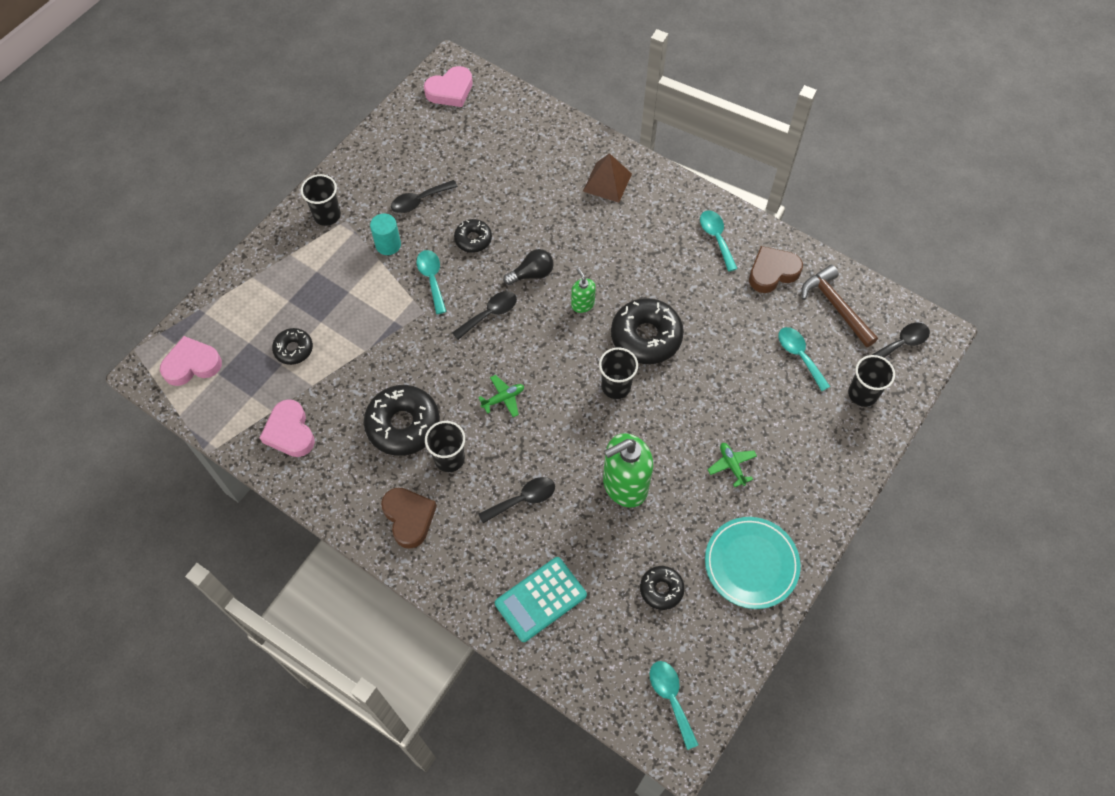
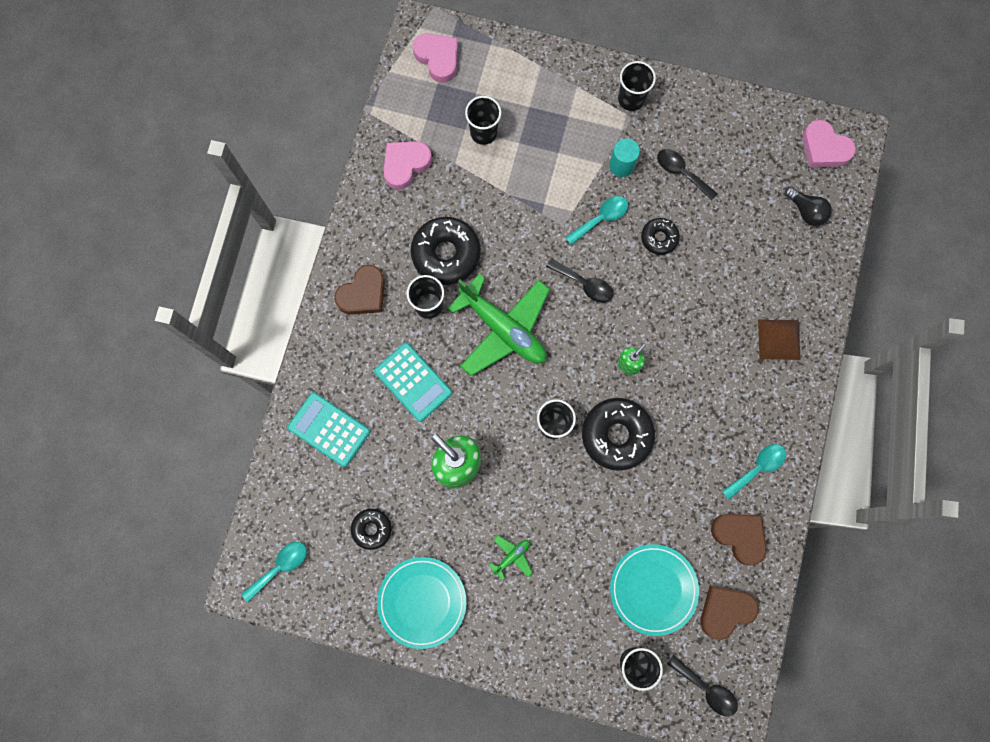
camera: 70 degrees right, 15 degrees up
black donut [272,328,313,365] -> black cup [465,96,501,145]
green plane [478,375,524,417] -> green plane [448,274,550,376], size x2.45
black spoon [478,477,555,523] -> turquoise calculator [374,343,452,422]
black light bulb [503,249,553,285] -> black light bulb moved to [785,186,832,226]
turquoise spoon [778,327,830,391] -> turquoise plate [610,544,699,636]
brown hammer [802,265,878,347] -> brown heart [700,586,759,640]

